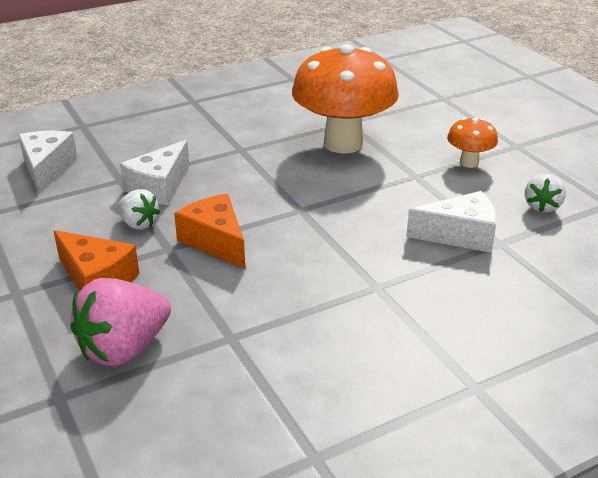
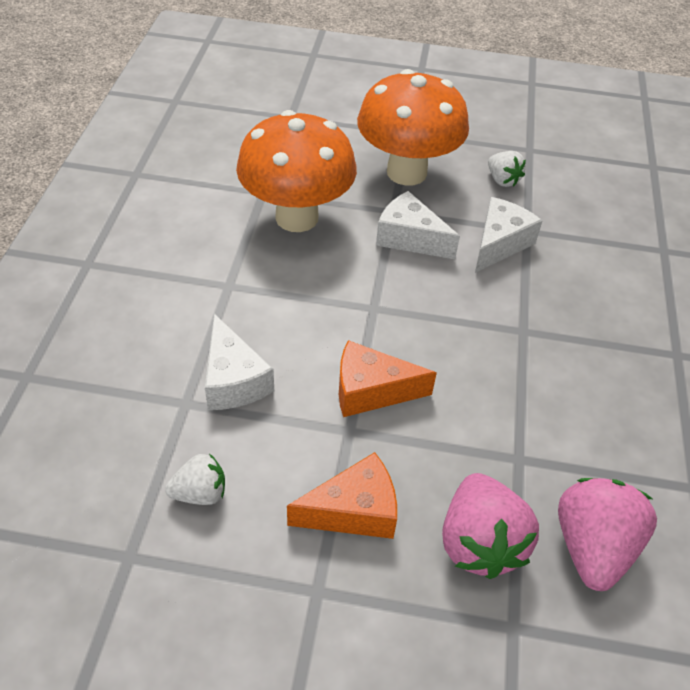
camera: 55 degrees left, 15 degrees up
white cheese [18,131,77,195] -> white cheese moved to [376,191,460,259]
white strawberry [117,189,160,230] -> white strawberry moved to [165,454,225,505]
orange mushroom [447,118,498,168] -> orange mushroom [357,69,469,186], size x2.18
none -> pink strawberry [558,478,657,591]

